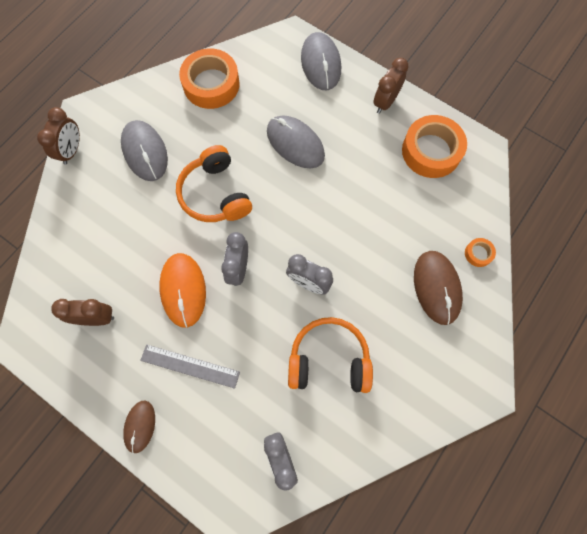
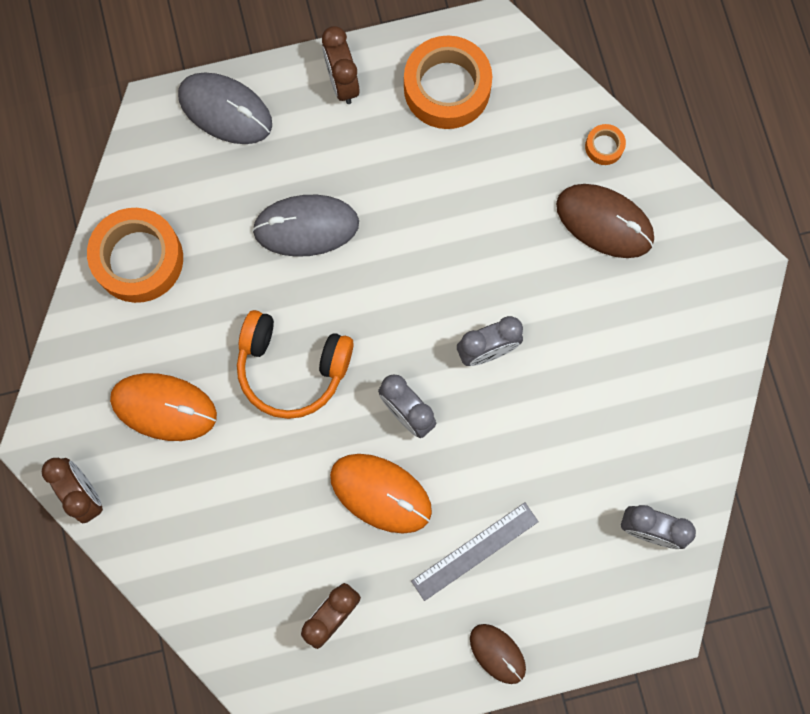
camera: 50 degrees left, 5 degrees up
grey mouse [121,120,168,181] -> orange mouse [110,373,217,441]
orange headphones [288,317,373,393] -> none

